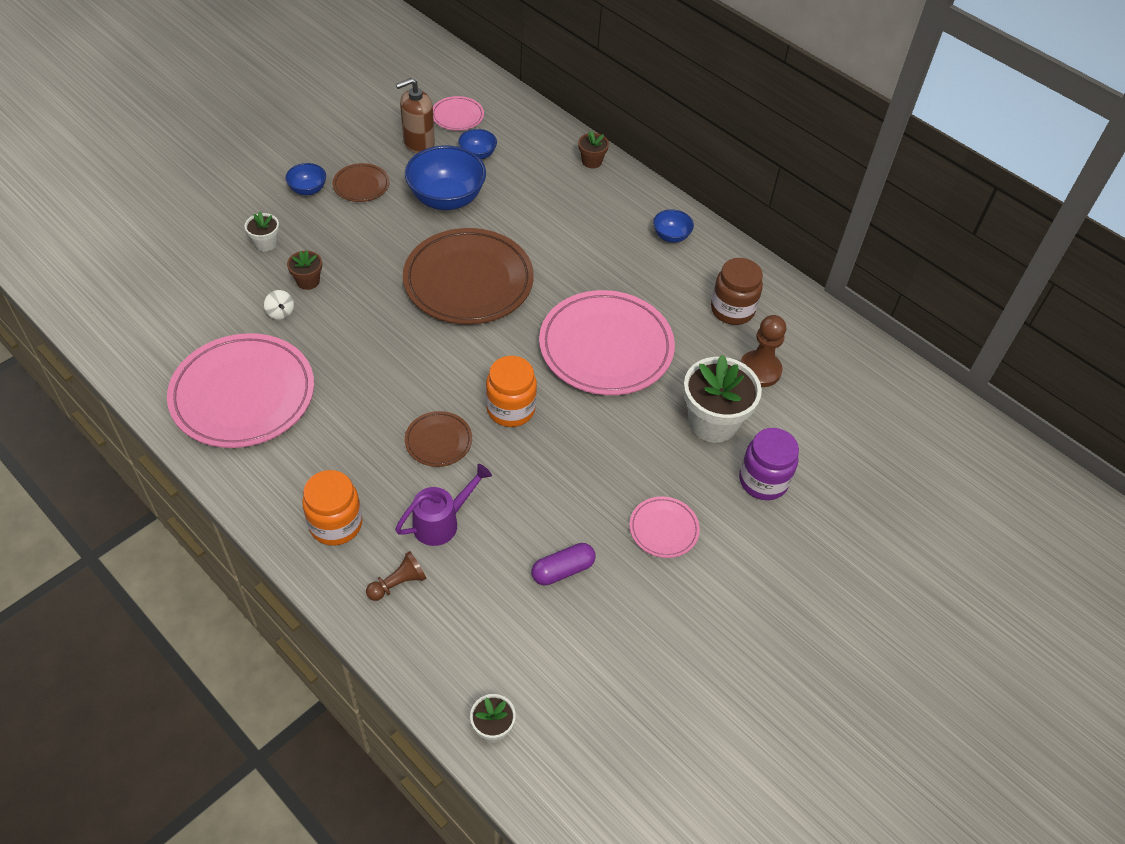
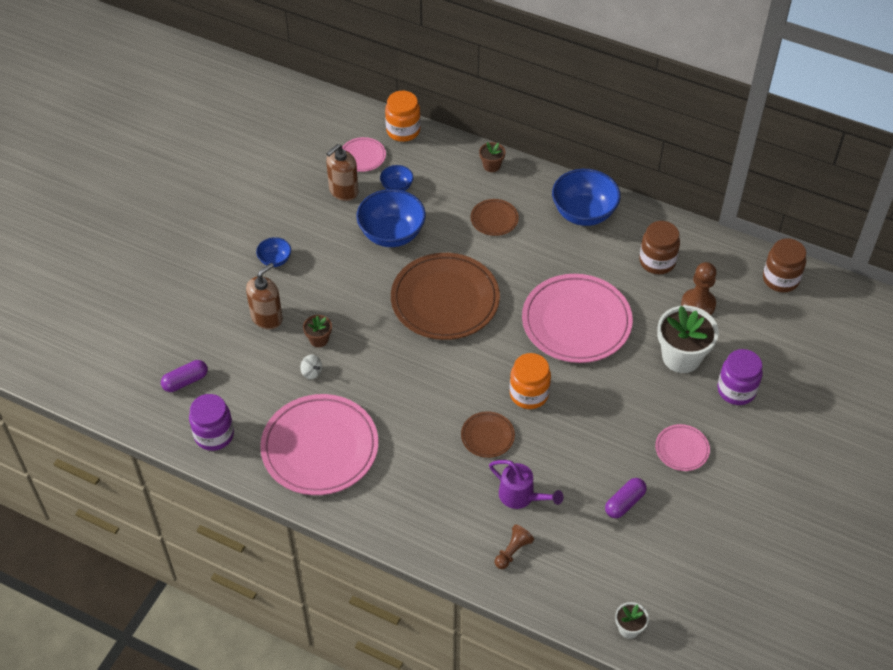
camera: 15 degrees left, 0 degrees up
white flower pot [245,211,279,251] -> brown soap dispenser [246,263,283,329]
orange jar [302,470,362,546] -> orange jar moved to [385,91,421,142]
brown plate [333,163,389,202] -> brown plate moved to [470,199,519,236]
purple watering can [395,464,492,546] -> purple watering can turned 90 degrees clockwise [489,460,563,509]
blue bowl [653,209,694,243] -> blue bowl [552,169,621,226], size x1.99
none -> purple capsule [161,360,208,392]
none -> purple jar [189,394,234,451]
none -> brown jar [763,238,806,292]

